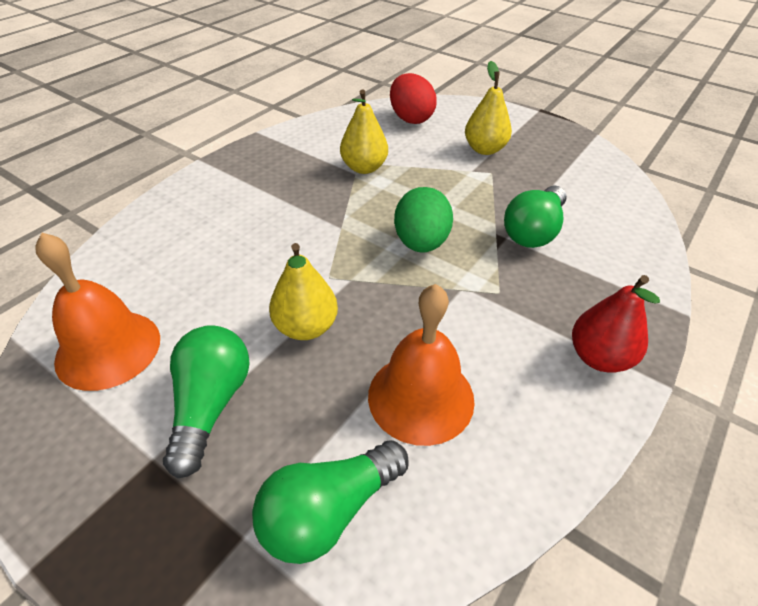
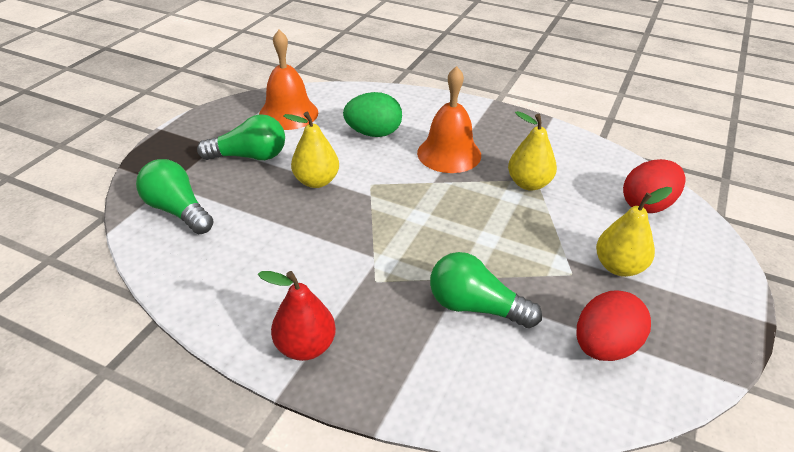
camera: 80 degrees right, 5 degrees down
orange bell [368,284,475,446] -> orange bell moved to [417,66,481,173]
green egg [394,187,453,253] -> green egg moved to [343,92,402,137]
none -> red egg [576,290,651,361]

